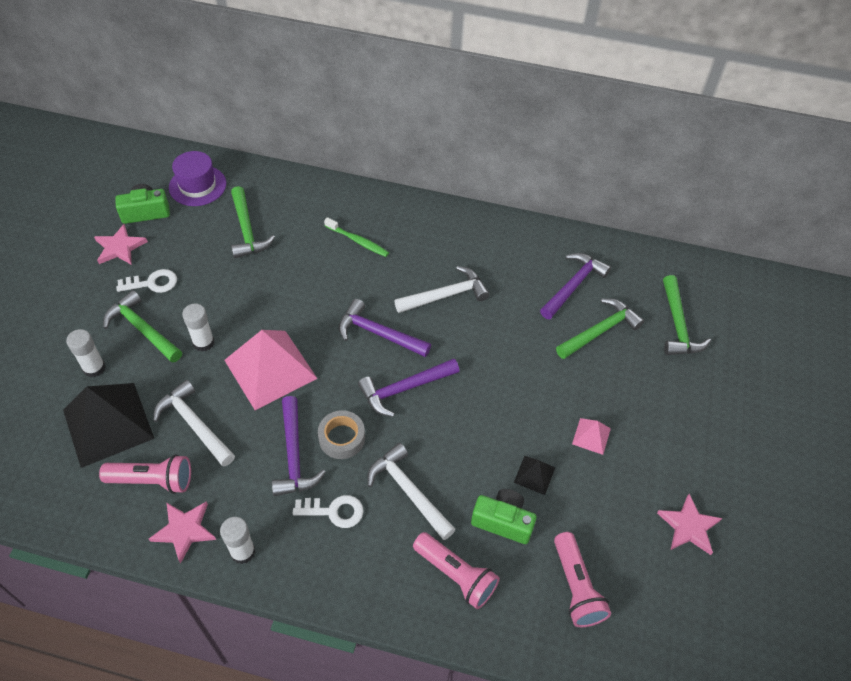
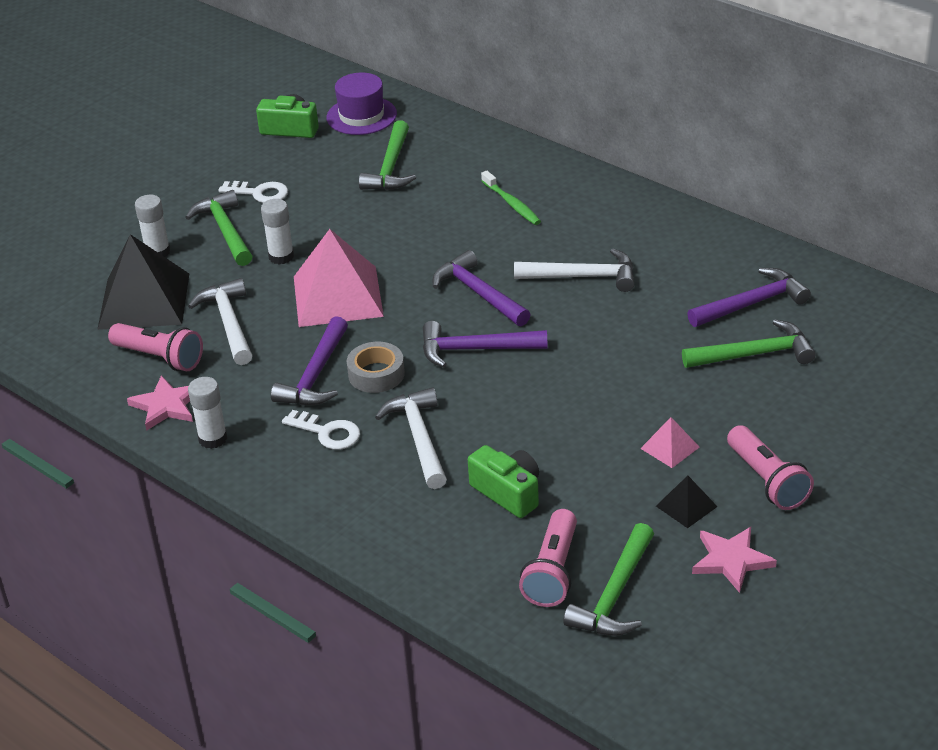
camera: 30 degrees right, 15 degrees down
pink star [94,224,148,265] -> none
pink flashlight [413,532,500,609] -> pink flashlight moved to [727,425,814,510]
black pyramid [514,456,555,495] -> black pyramid moved to [656,476,718,528]
green hammer [663,275,711,355] -> green hammer moved to [563,523,654,636]

